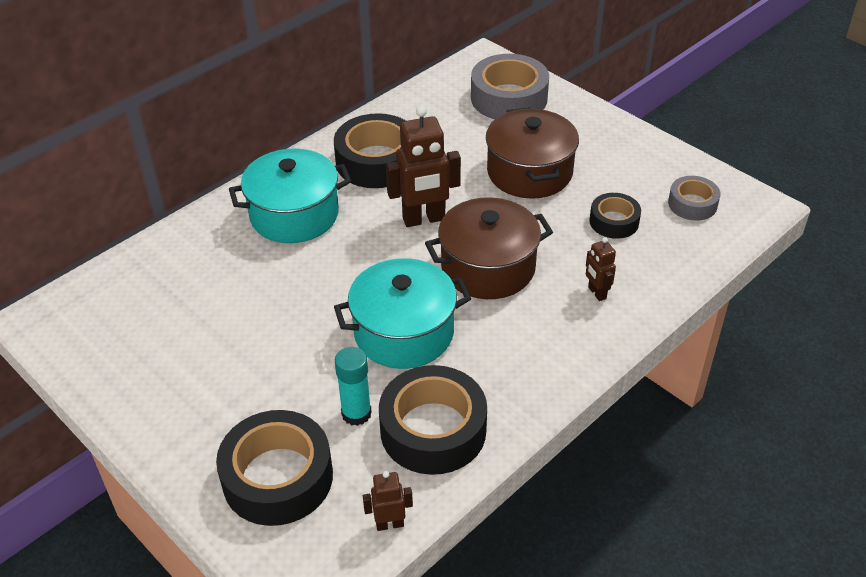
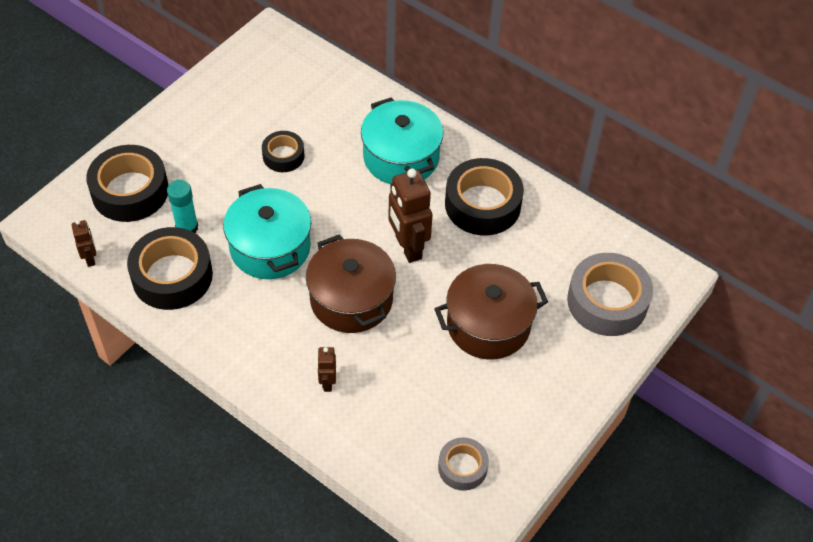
camera: 80 degrees right, 10 degrees up
brown robot [586,237,616,301] -> brown robot turned 60 degrees counterclockwise [317,347,336,392]
black tape [589,193,641,239] -> black tape moved to [262,131,305,172]

